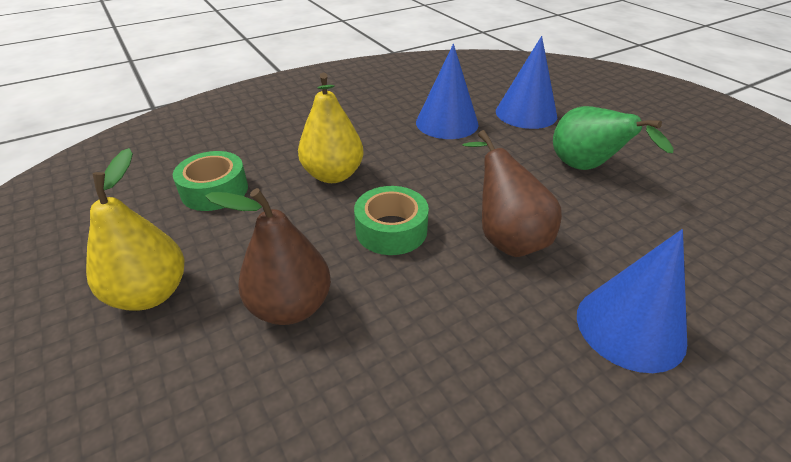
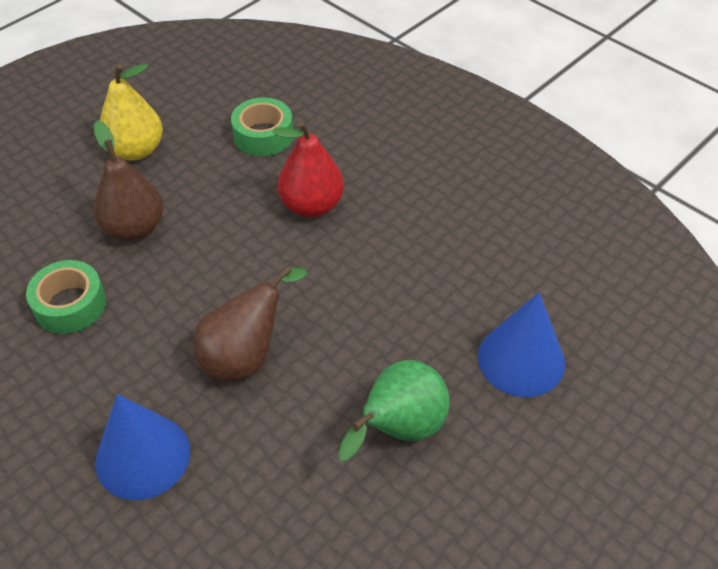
camera: 75 degrees right, 10 degrees up
yellow pear [298,73,363,183] -> red pear [272,121,344,217]
green tape [354,186,429,255] -> green tape moved to [26,260,106,334]
blue cone [416,44,479,139] -> none

